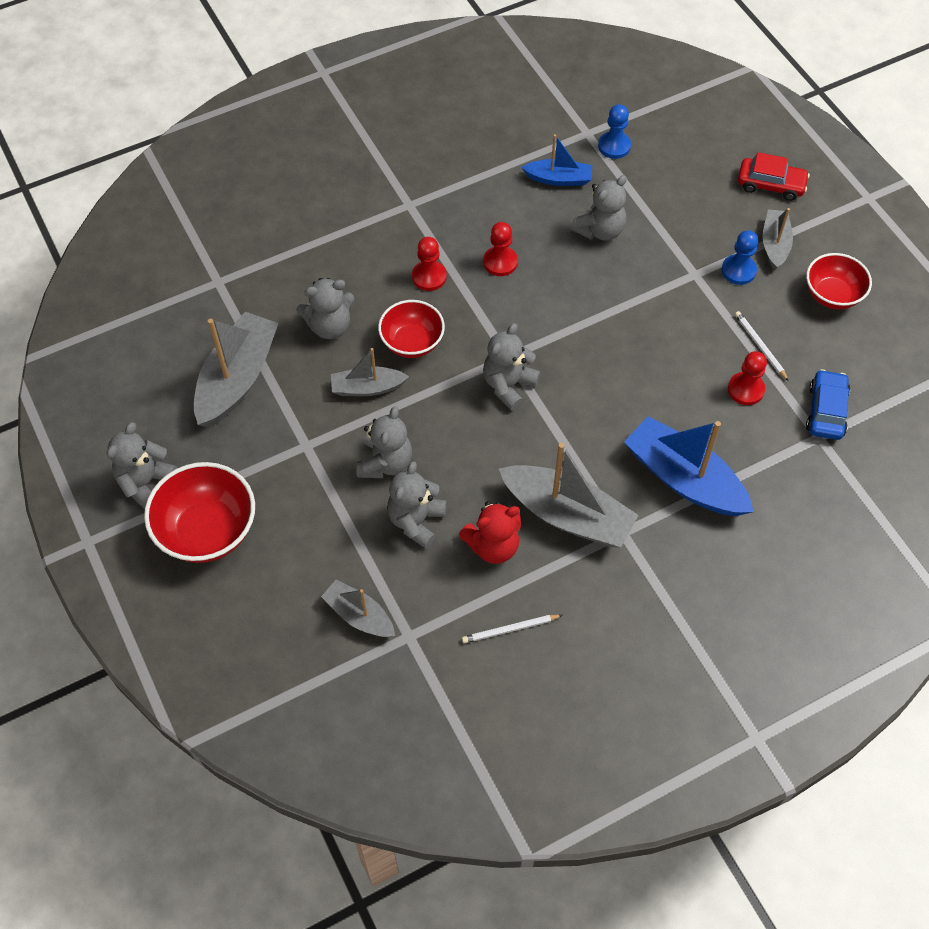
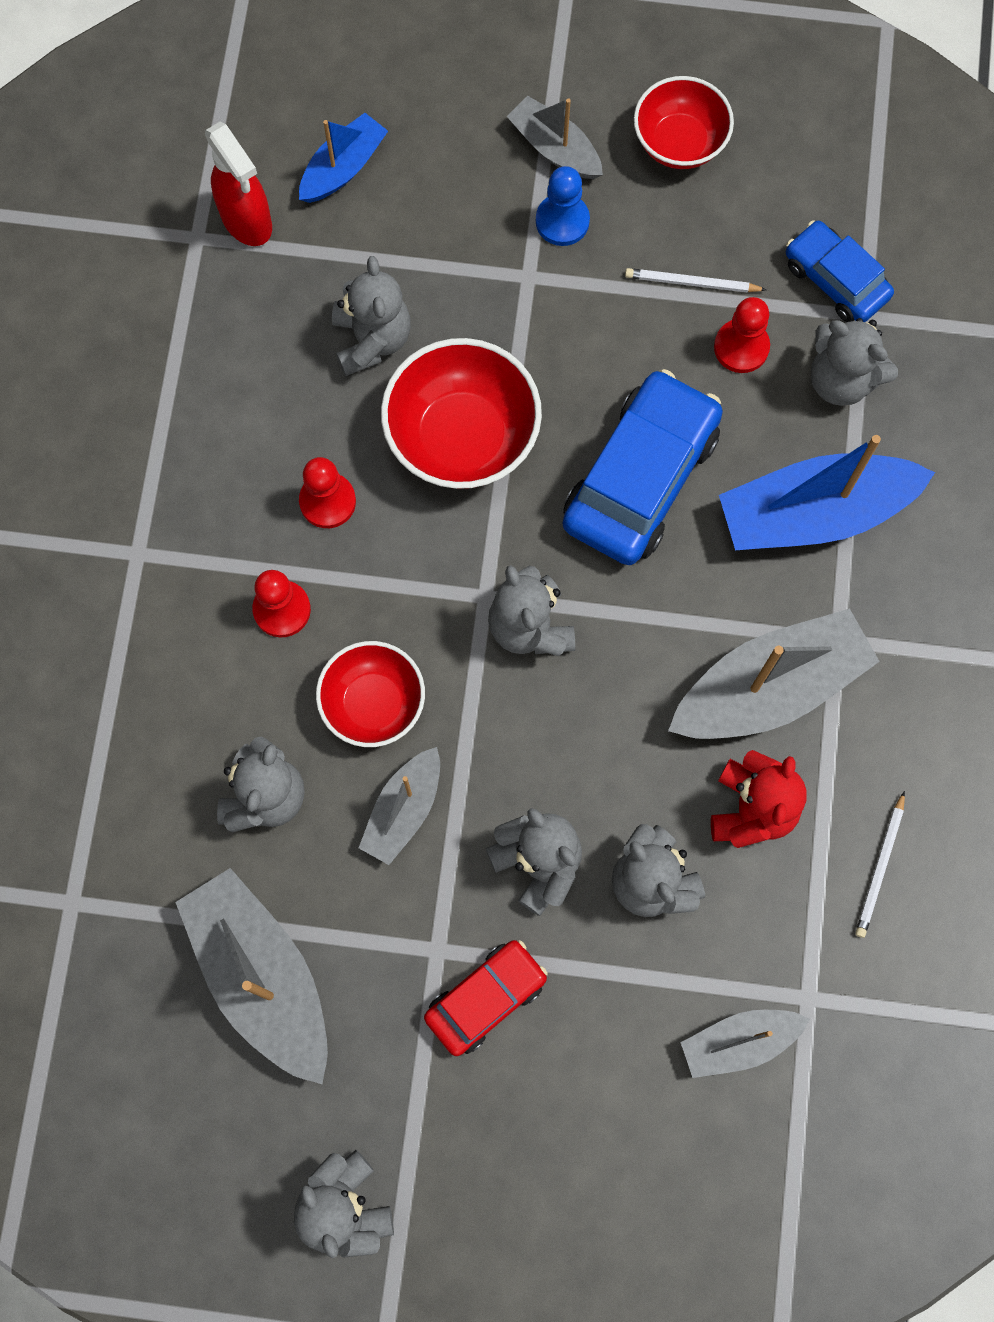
camera: 55 degrees left, 15 degrees up
red bowl [144,462,255,563] -> red bowl moved to [381,338,542,489]
blue boat [521,134,592,186] -> blue boat moved to [299,113,388,203]
blue pawn [598,104,631,159] -> red spray bottle [205,121,272,246]
red car [738,152,810,201] -> red car moved to [424,940,548,1056]
none -> blue car [563,369,723,565]
none -> grey teddy bear [810,318,898,406]

